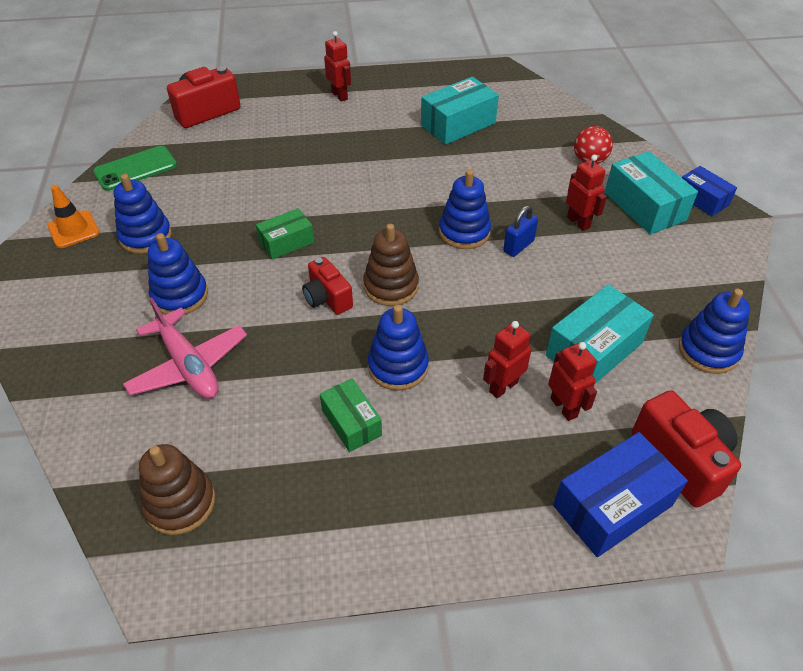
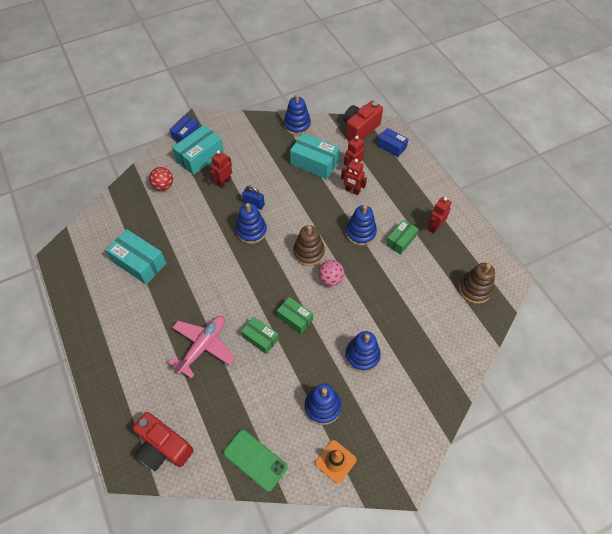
camera: 110 degrees left, 10 degrees up
pink plane [123,297,247,399] -> pink plane moved to [168,316,235,379]
red camera [302,257,353,315] -> pink ball [318,260,344,286]
red robot [324,31,351,102] -> red robot moved to [428,197,452,234]
blue box [553,432,688,557] -> blue box [377,128,409,157], size x0.62
none -> green box [241,316,279,354]

